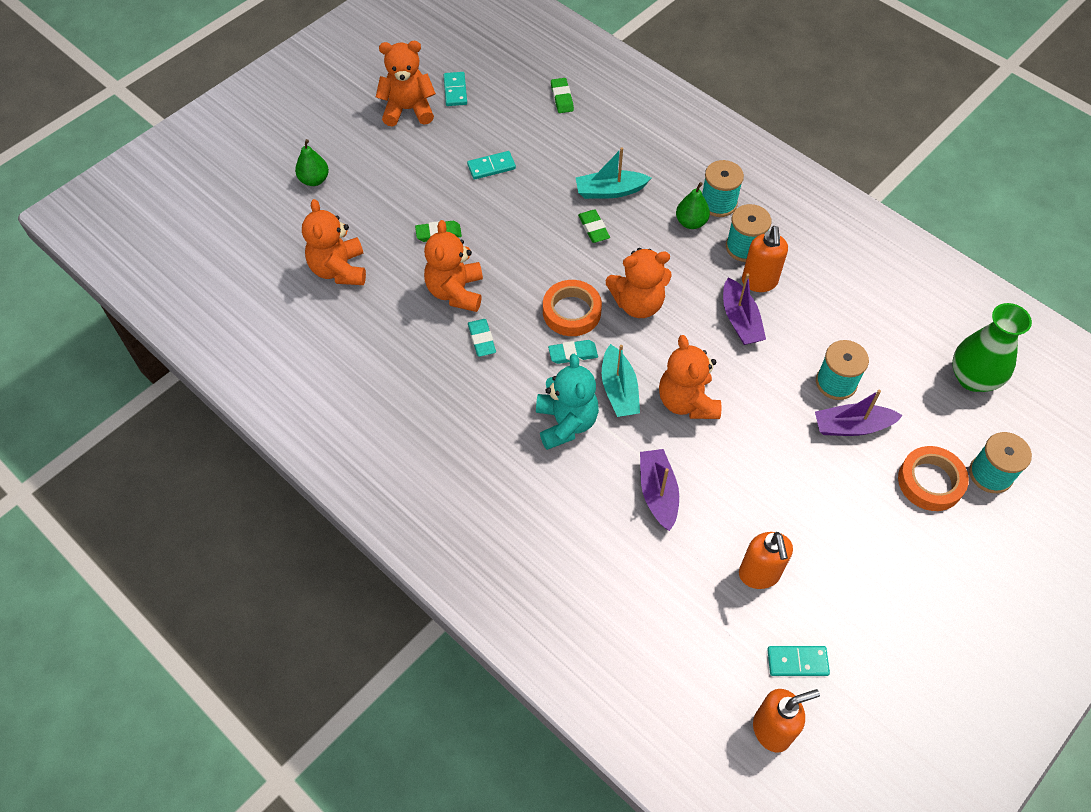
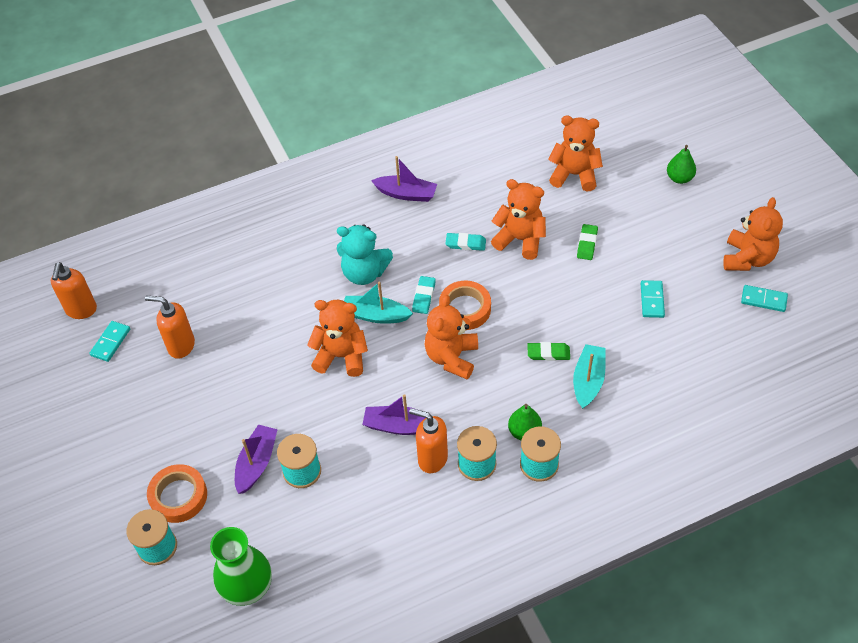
camera: 115 degrees right, 5 degrees down
green eraser [551,78,574,113] -> none
purple boat [640,449,679,531] -> purple boat moved to [371,156,437,202]

